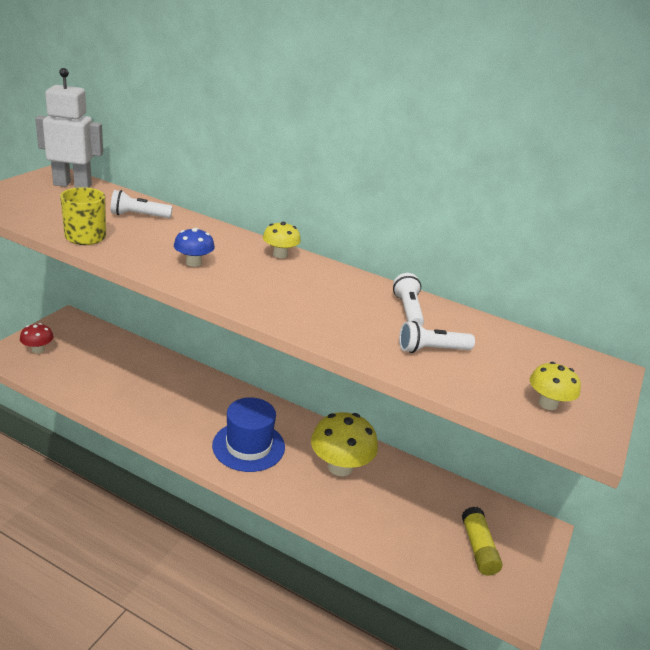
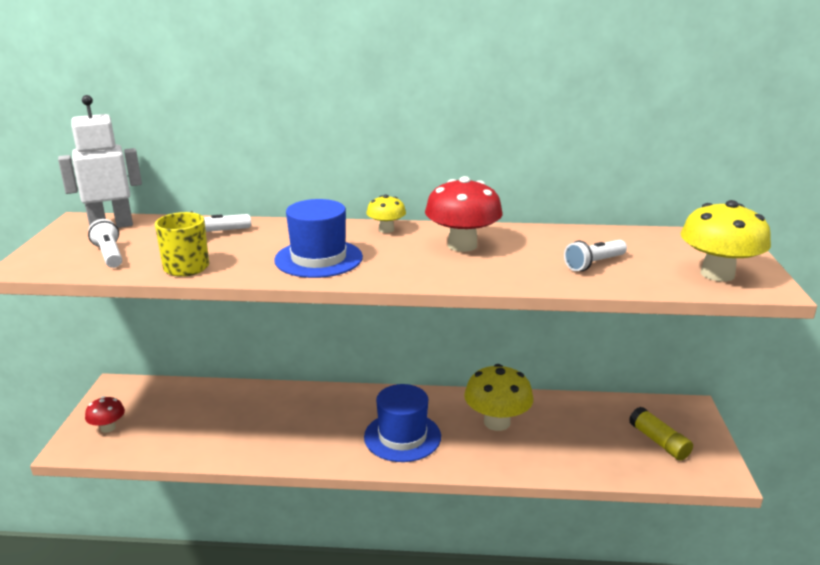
camera: 20 degrees left, 5 degrees down
blue mushroom [174,228,215,267] -> blue hat [274,199,363,278]
white flashlight [393,273,424,326] -> white flashlight moved to [88,219,122,268]
yellow mushroom [530,362,581,410] -> yellow mushroom [680,200,771,282], size x1.85
none -> red mushroom [425,176,503,252]

